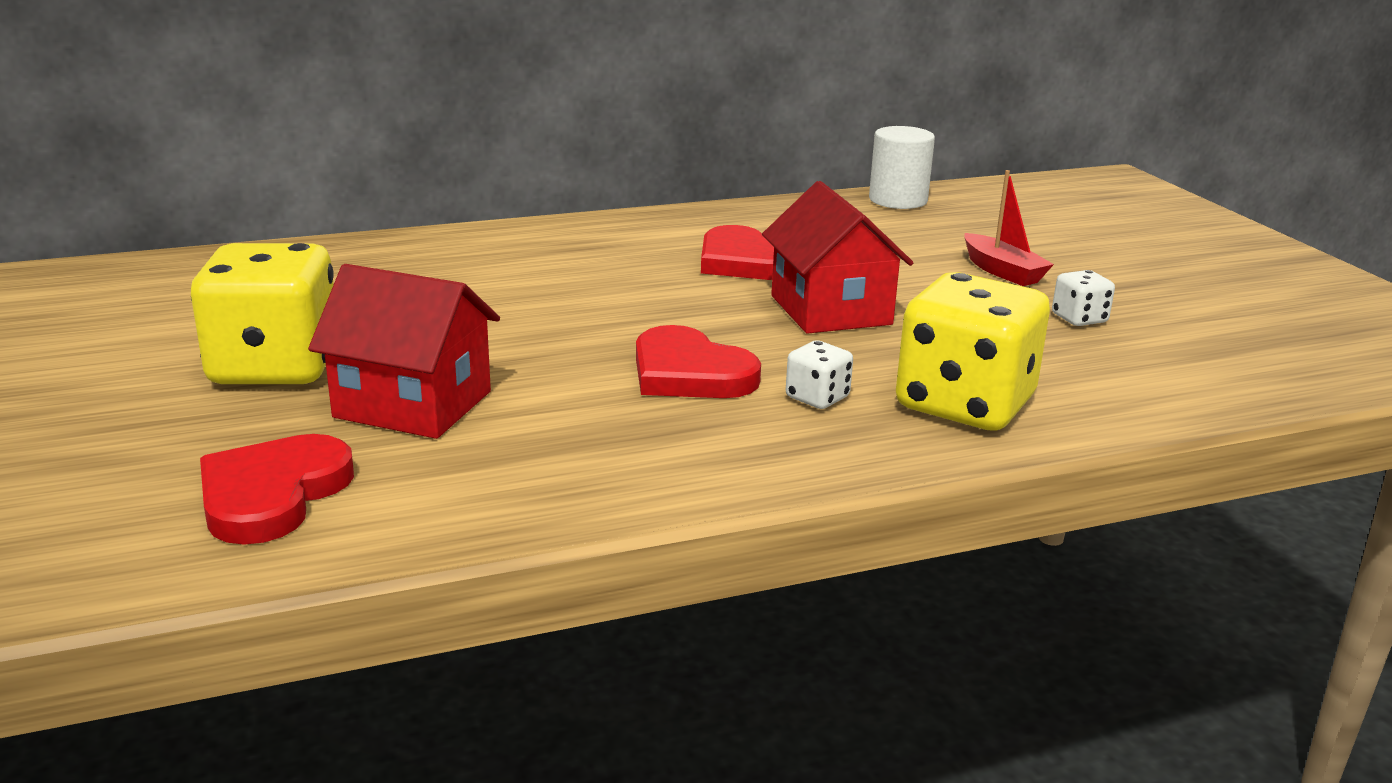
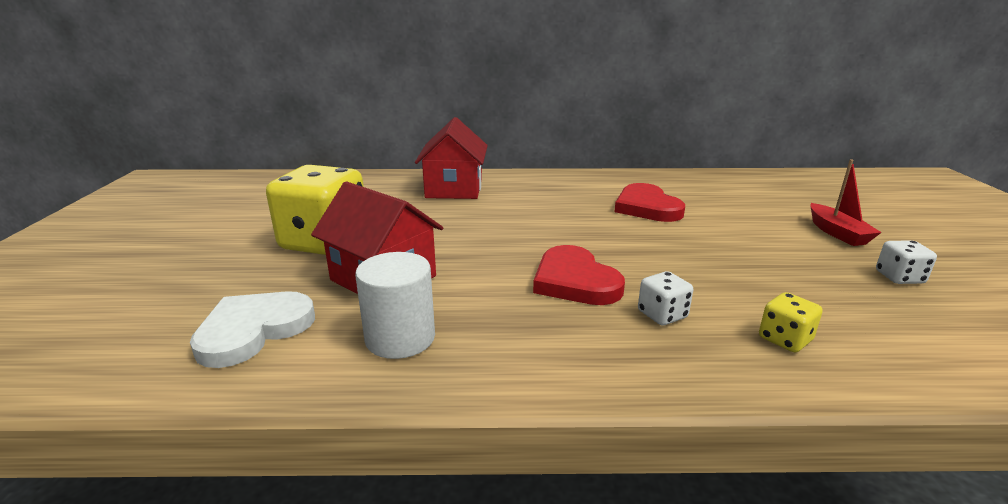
camera: 20 degrees right, 0 degrees up
red heart [200,434,354,545] -> white heart [190,291,315,368]
red house [762,181,914,334] -> red house moved to [415,117,488,199]
white cylinder [869,126,935,209] -> white cylinder moved to [355,252,435,359]
yellow dice [896,272,1050,431] -> yellow dice [759,292,823,352], size x0.43

